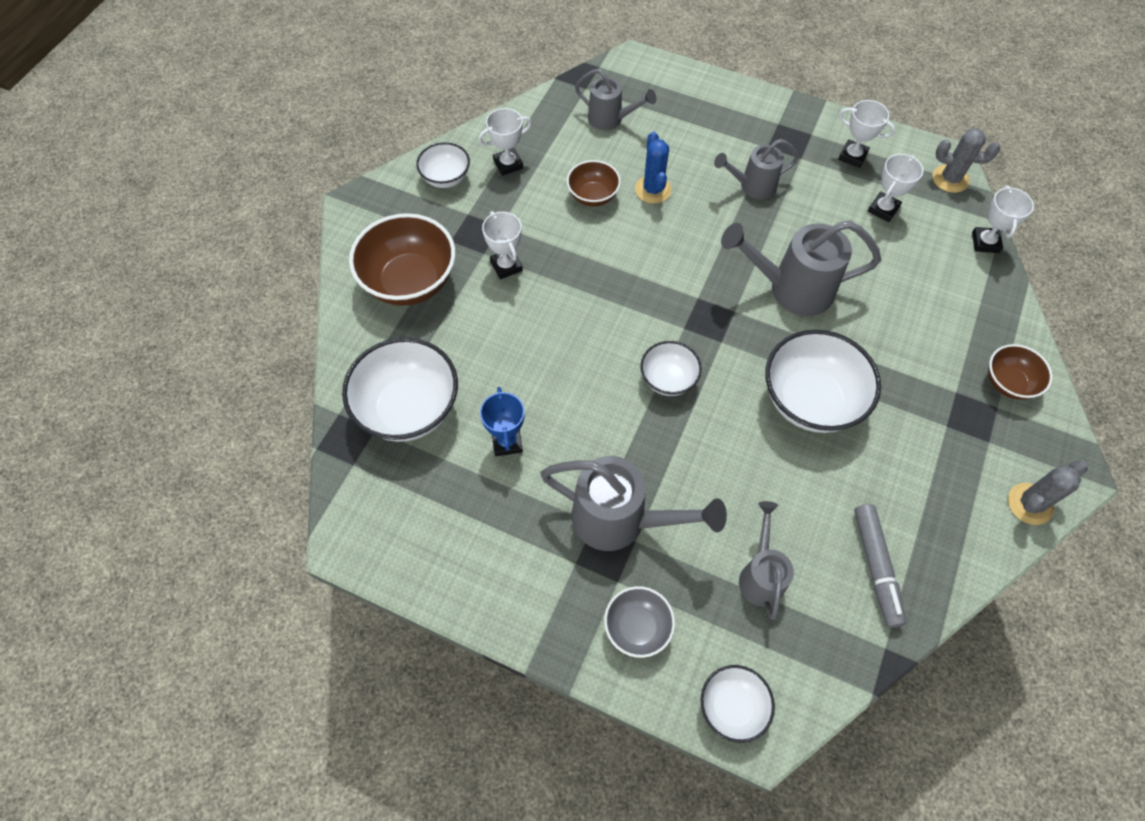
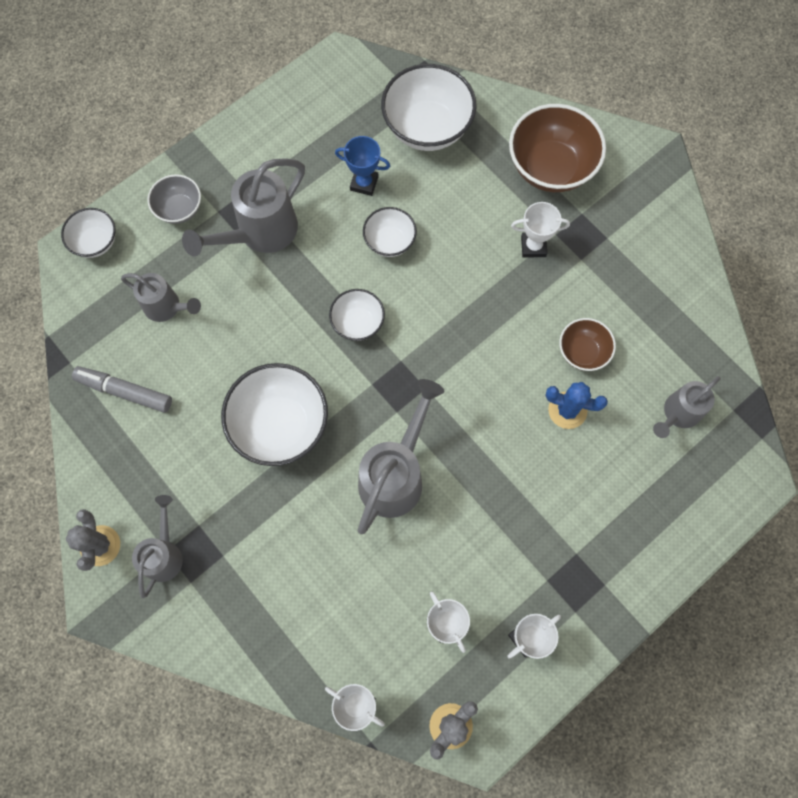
camera: 115 degrees right, 10 degrees up
white bowl [416,142,470,188] -> white bowl moved to [363,207,417,257]
white trophy [478,108,532,176] -> none
grey watering can [714,139,799,199] -> grey watering can moved to [132,495,183,598]
brown bowl [988,344,1053,400] -> none

